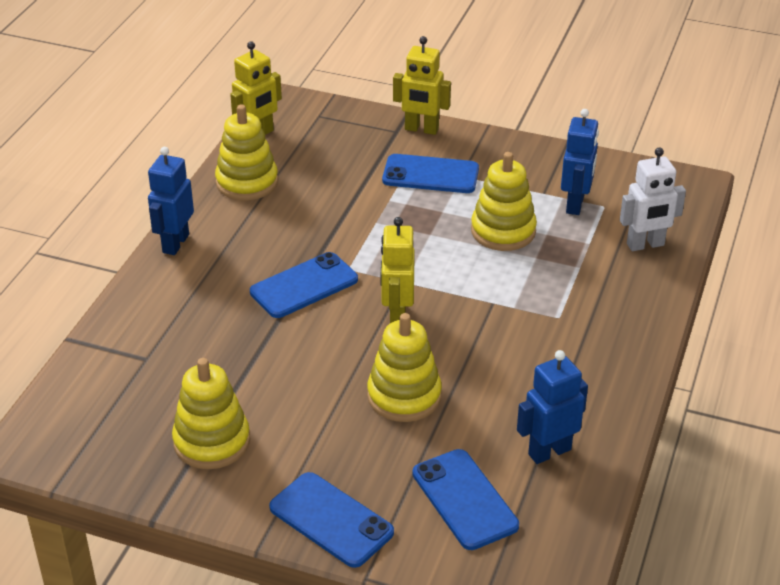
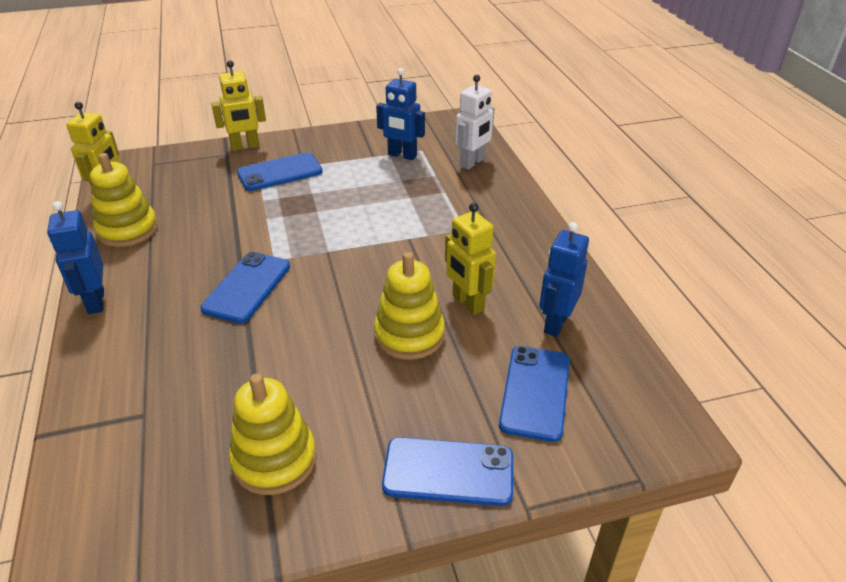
camera: 35 degrees left, 0 degrees up
yellow robot [381,217,415,323] -> yellow robot moved to [445,203,496,315]
blue phone [412,449,519,550] -> blue phone turned 75 degrees clockwise [499,346,570,442]
yellow stacking toy [471,152,537,251] -> none
blue robot [561,109,599,215] -> blue robot turned 135 degrees clockwise [376,68,425,160]

